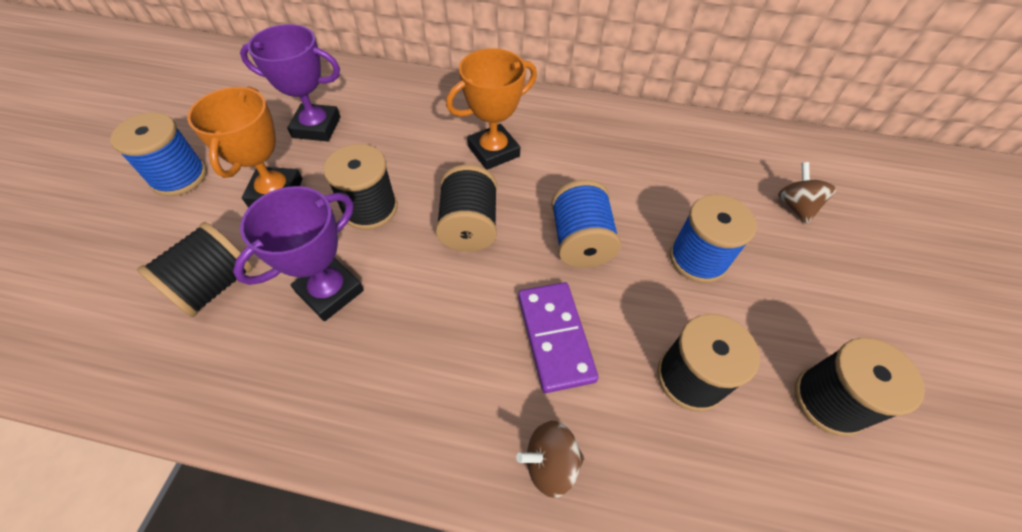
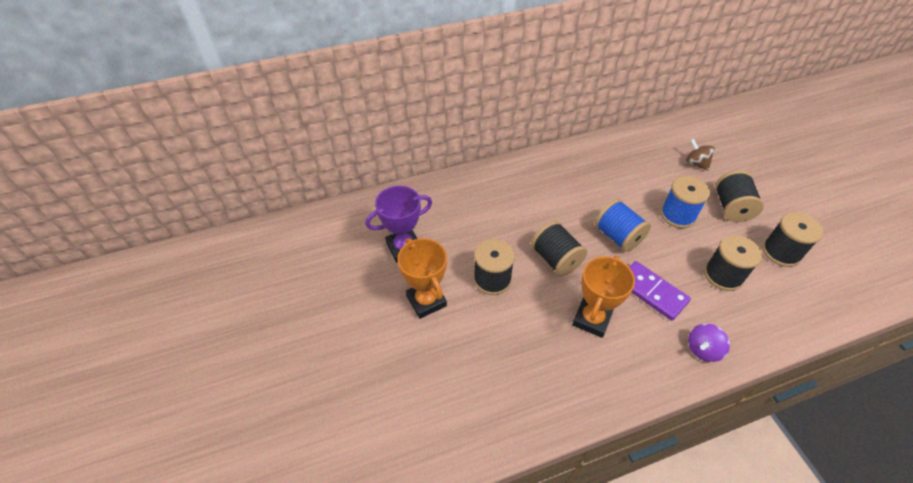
camera: 30 degrees left, 5 degrees down
blue spool [110,112,207,196] -> none
black spool [137,222,253,317] -> black spool moved to [715,170,764,222]
purple trophy [233,186,364,321] -> none
orange trophy [446,48,537,170] -> orange trophy moved to [572,256,635,338]
brown spinning top [516,421,585,498] -> purple spinning top [688,324,730,362]

